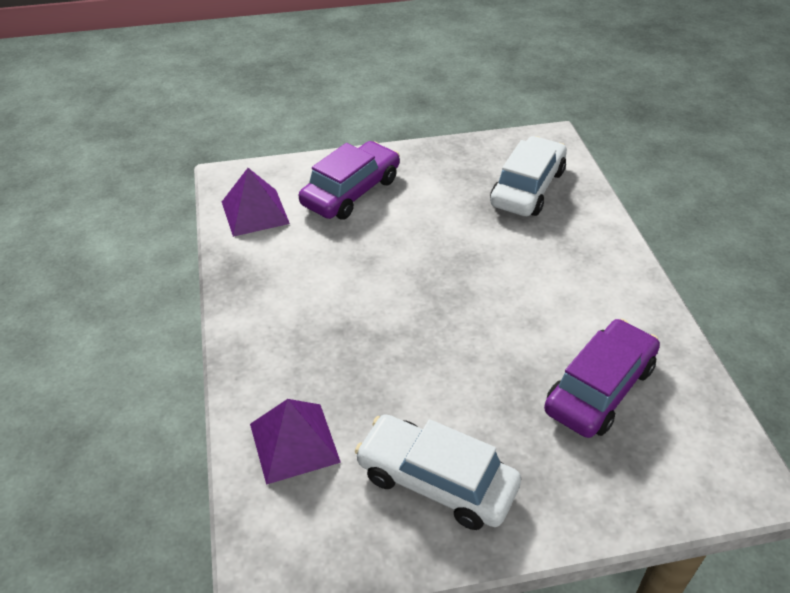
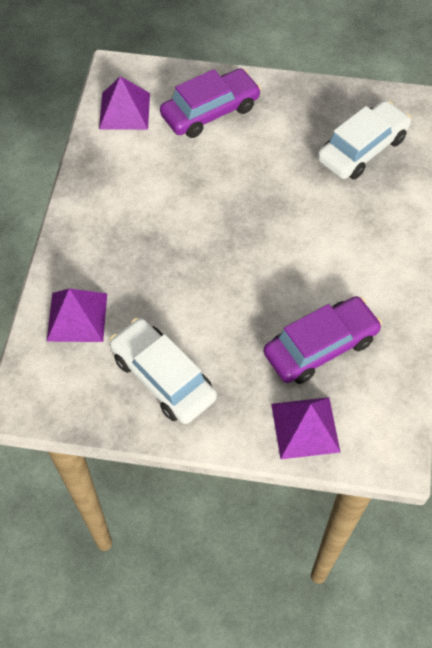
camera: 20 degrees right, 15 degrees up
none -> purple pyramid [271,397,340,459]

